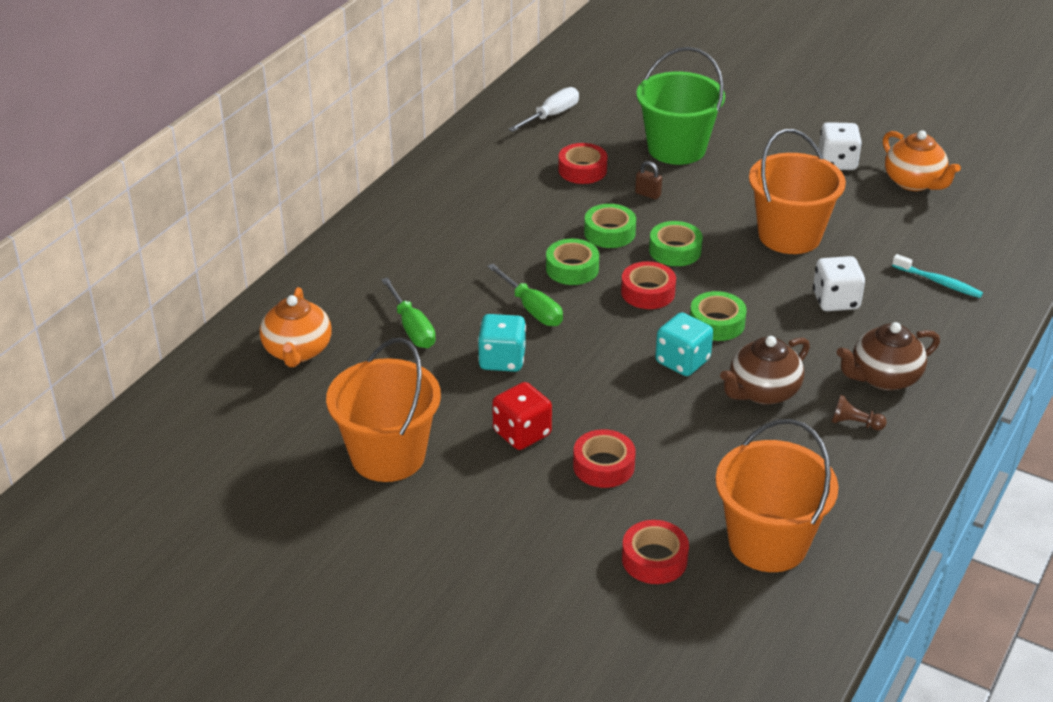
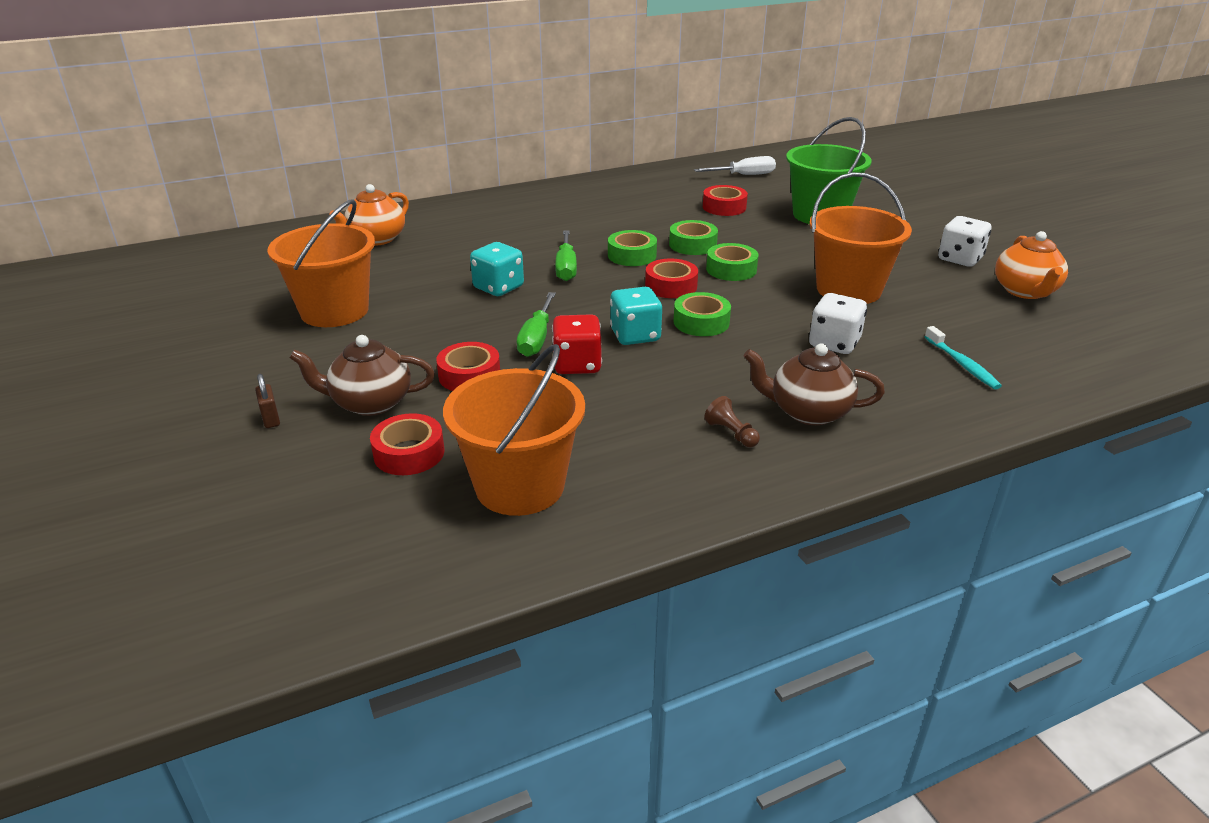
camera: 35 degrees right, 5 degrees down
green screwdriver [381,277,436,348] -> green screwdriver moved to [517,292,556,357]
red dice [492,382,552,450] -> red dice moved to [552,314,602,374]
brown padlock [635,161,662,200] -> brown padlock moved to [255,374,280,428]
brown teapot [720,336,810,405] -> brown teapot moved to [289,335,435,416]

